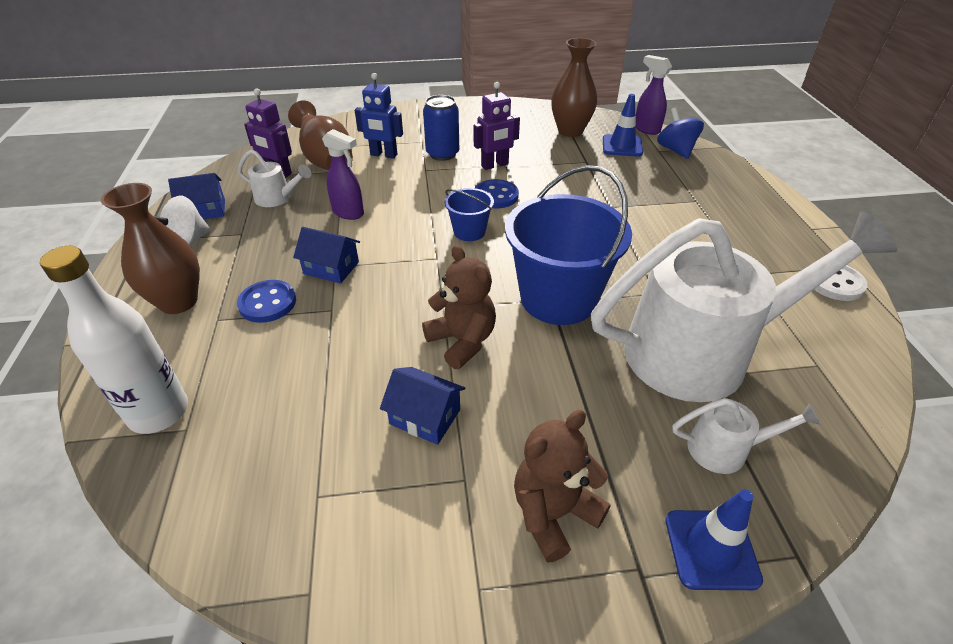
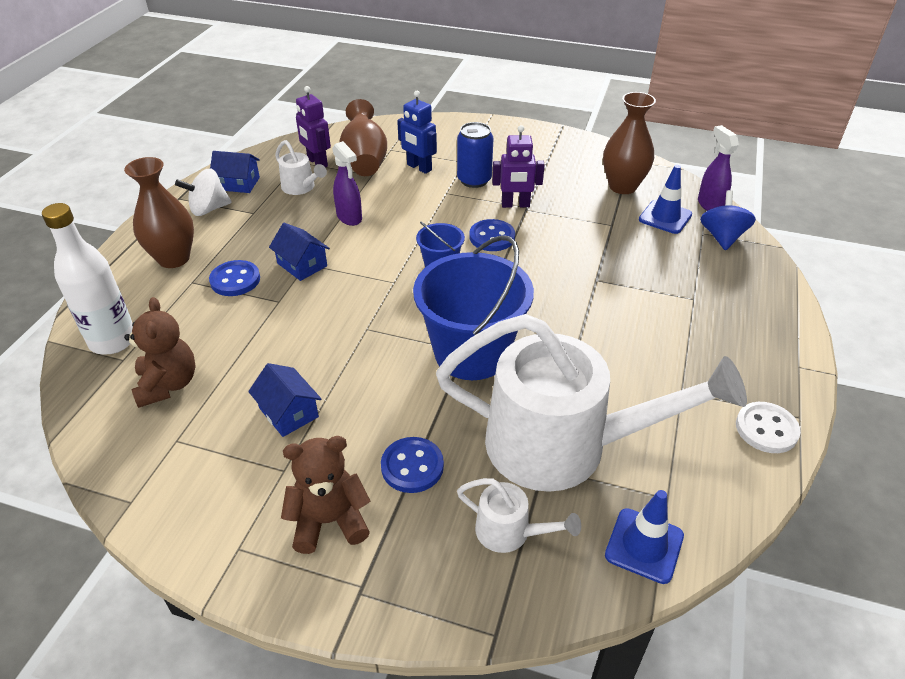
camera: 25 degrees right, 0 degrees up
brown teddy bear [422,245,496,369] -> brown teddy bear moved to [124,297,196,408]
blue traffic cone [666,490,763,590] -> blue traffic cone moved to [605,490,684,584]
none -> blue button [381,437,444,493]

